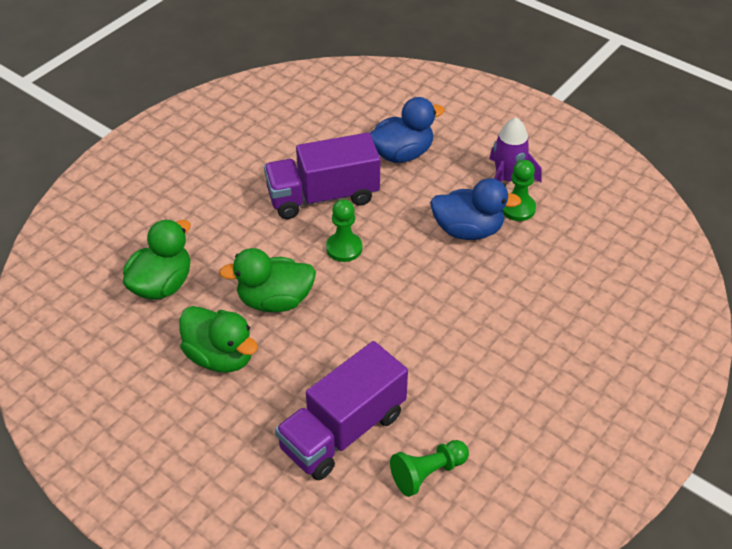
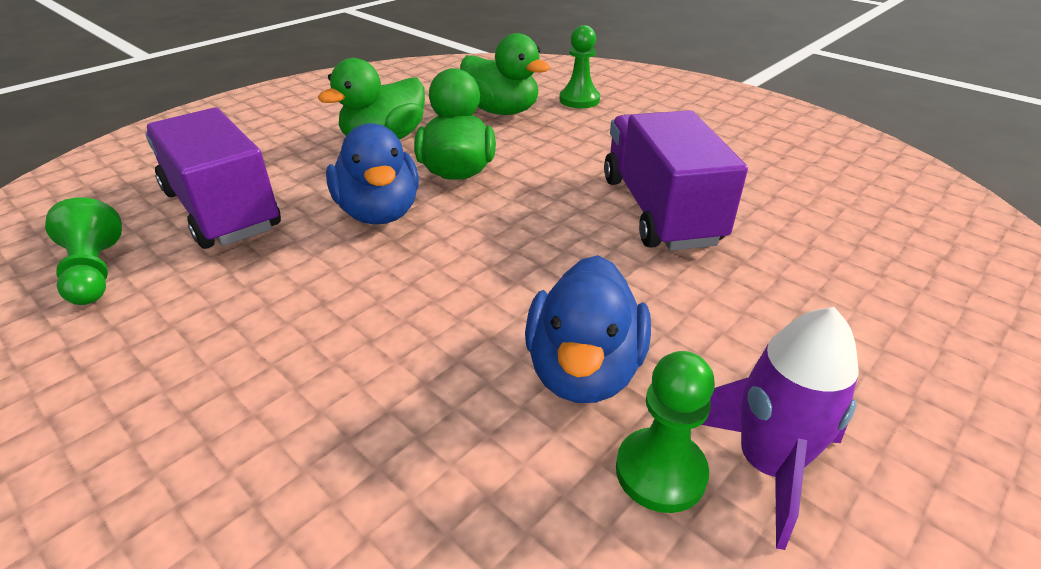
camera: 95 degrees right, 10 degrees down
green pawn [326,199,362,262] -> green pawn moved to [559,25,600,108]
blue duck [370,97,445,163] -> blue duck moved to [326,123,419,225]

